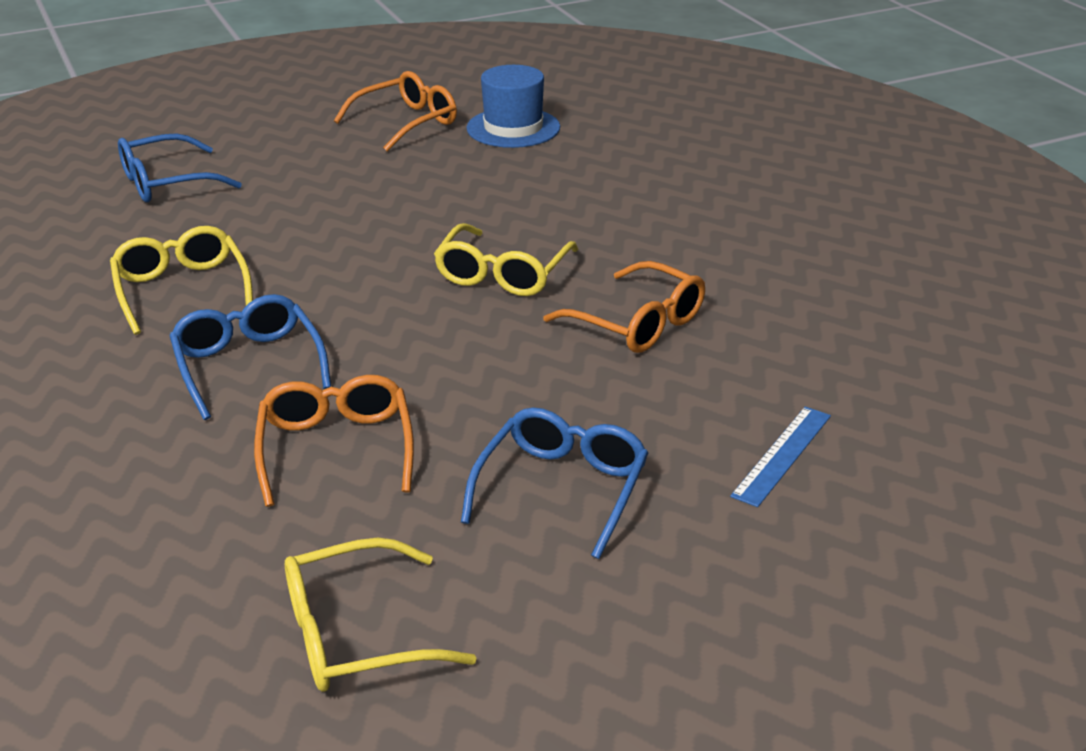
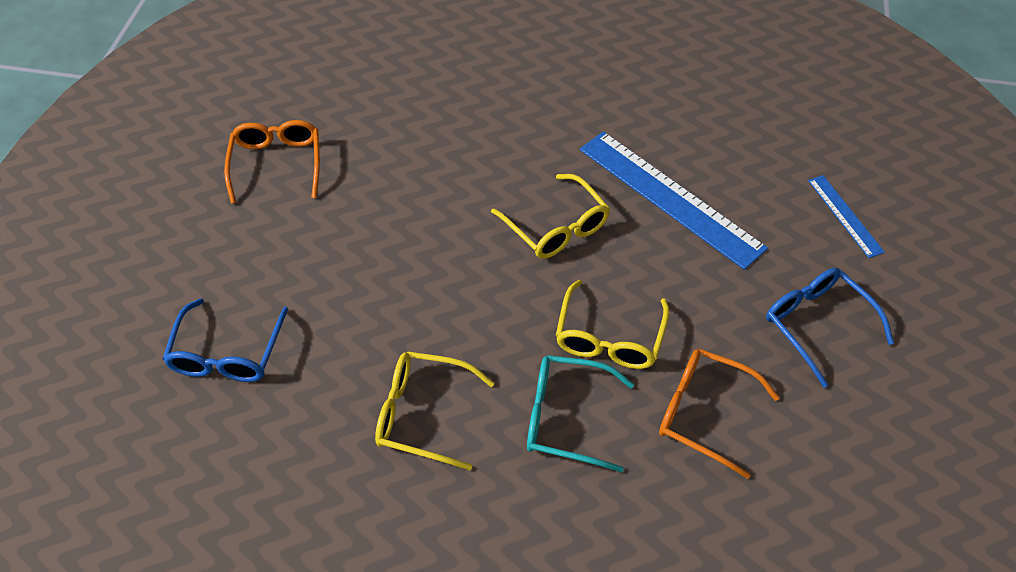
camera: 55 degrees left, 20 degrees up
blue glasses [169,294,331,420] -> turquoise glasses [527,355,634,473]
yellow glasses [285,538,477,692] -> yellow glasses moved to [556,280,669,369]
blue hat [466,65,560,148] -> none
orange glasses [543,261,705,353] -> blue ruler [580,132,768,270]

